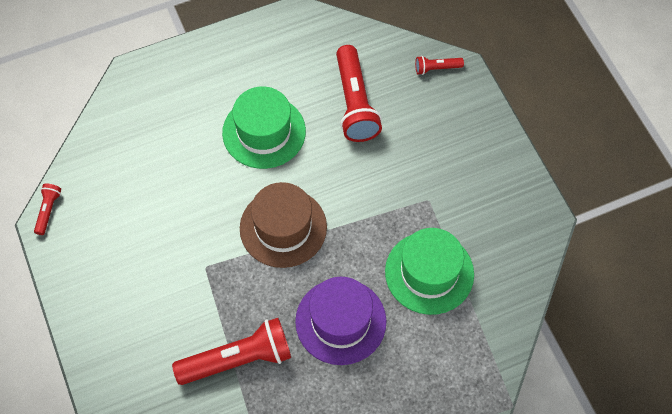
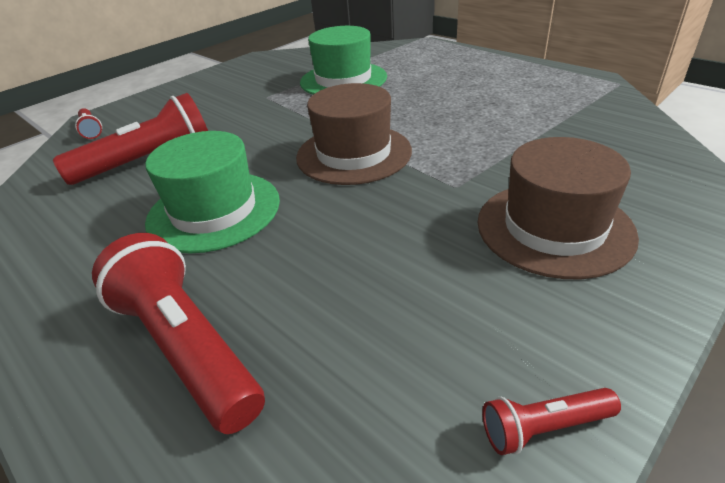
camera: 110 degrees left, 25 degrees down
red flashlight [172,318,291,385] -> red flashlight moved to [92,233,265,434]
purple hat [295,277,387,365] -> none
none -> brown hat [477,137,639,279]

